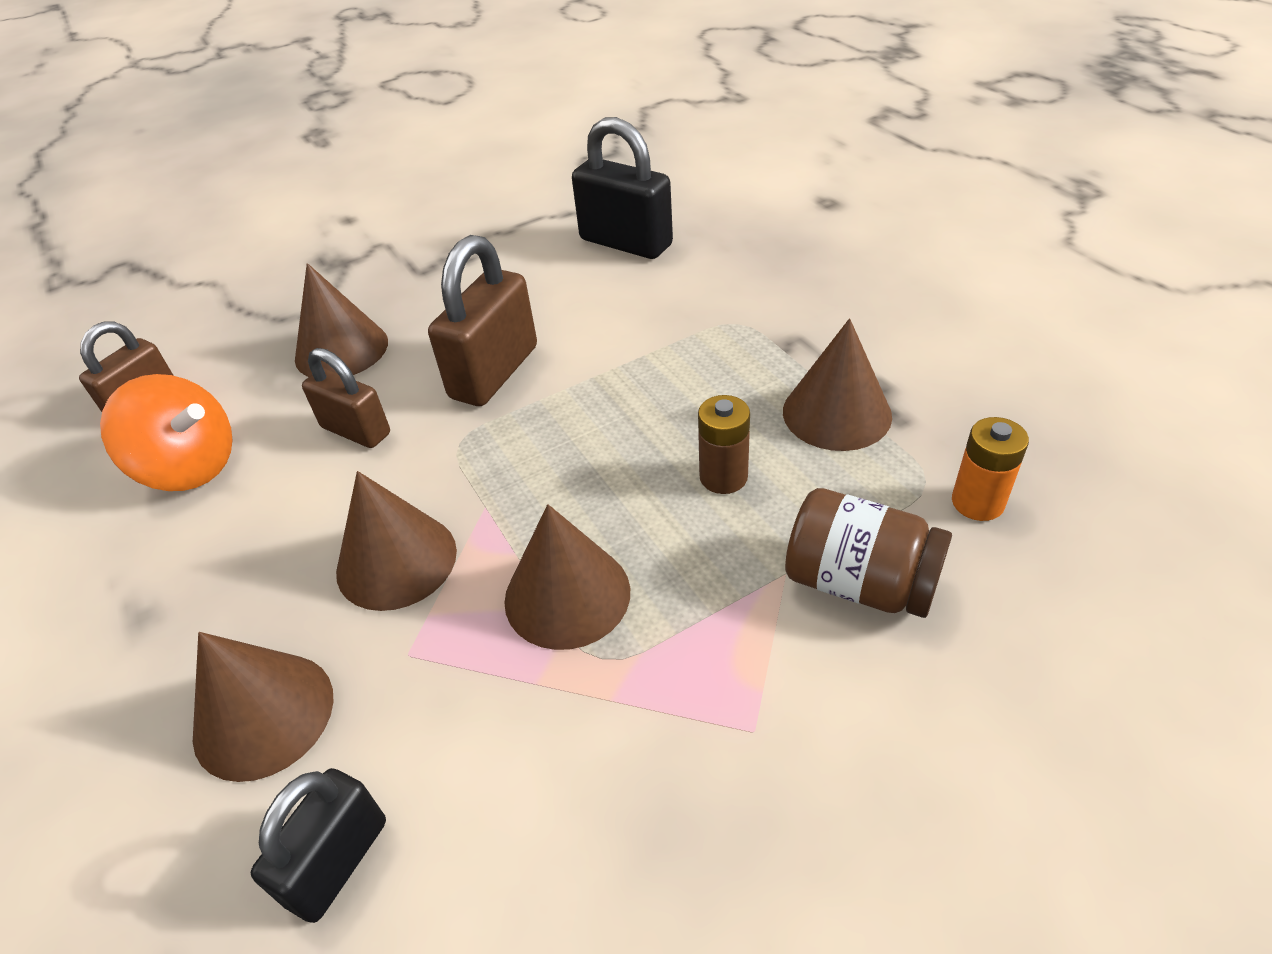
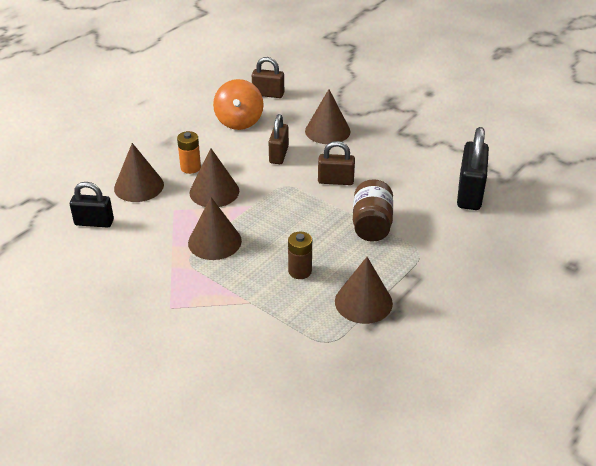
camera: 65 degrees right, 5 degrees down
brown padlock [428,235,537,406] -> brown padlock [318,141,355,185], size x0.64
brown jar [785,488,952,618] -> brown jar moved to [353,179,393,242]
orange battery [952,417,1029,521] -> orange battery moved to [177,131,201,174]

